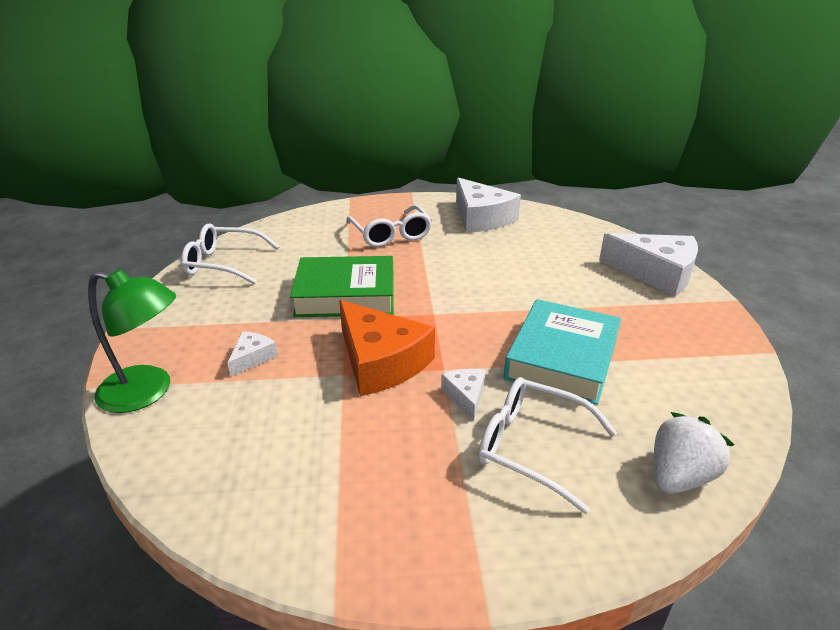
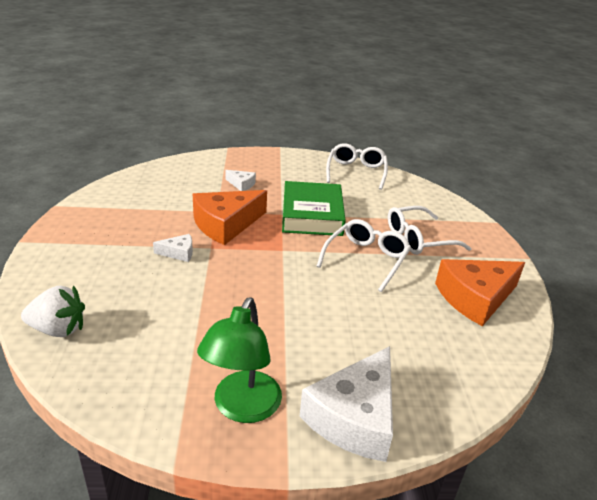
camera: 90 degrees right, 0 degrees up
green lamp [88,269,176,413] -> green lamp moved to [197,297,282,423]
white cheese [456,177,521,233] -> orange cheese [435,259,525,326]
white glasses [478,377,617,514] -> white glasses moved to [316,219,411,292]
turquoise book [504,299,621,405] -> none
white strawberry [654,412,734,494] -> white strawberry turned 45 degrees counterclockwise [21,285,85,337]

